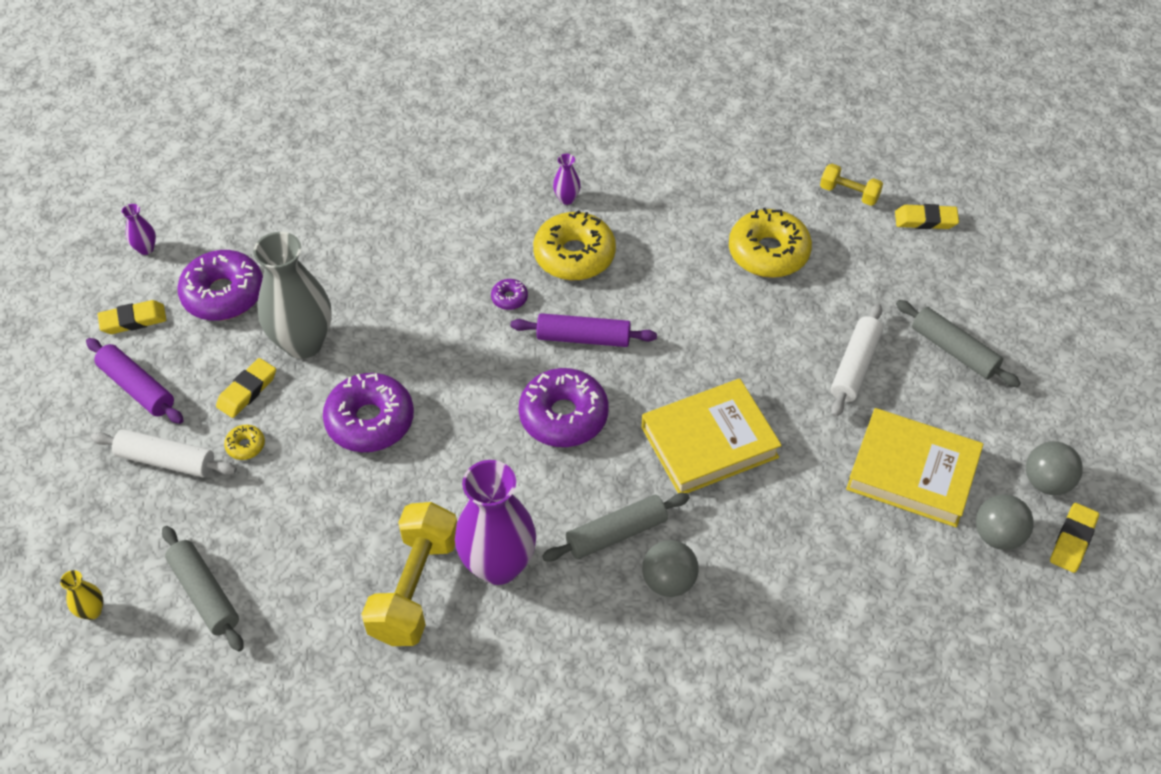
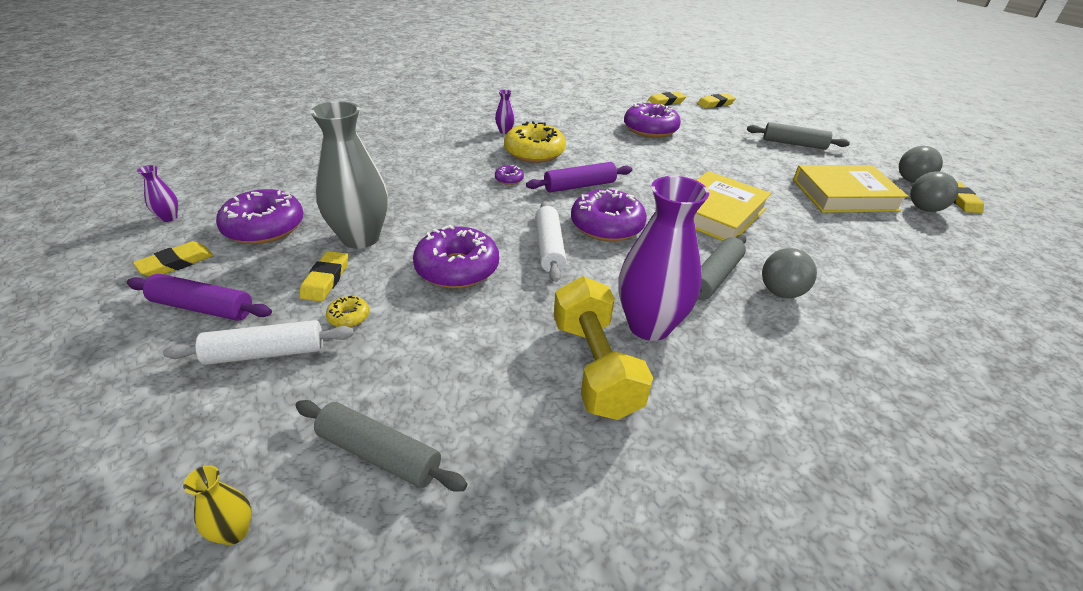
camera: 30 degrees left, 15 degrees down
yellow donut [729,208,812,278] -> purple donut [624,101,681,138]
yellow dumbbell [820,164,883,206] -> yellow eraser [647,92,686,105]
white rolling pin [831,303,883,417] -> white rolling pin moved to [535,201,566,282]

